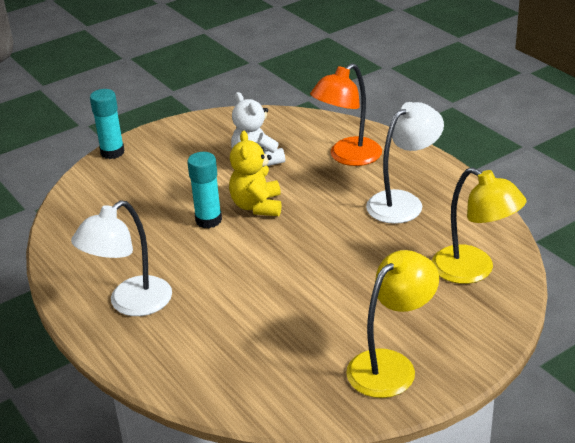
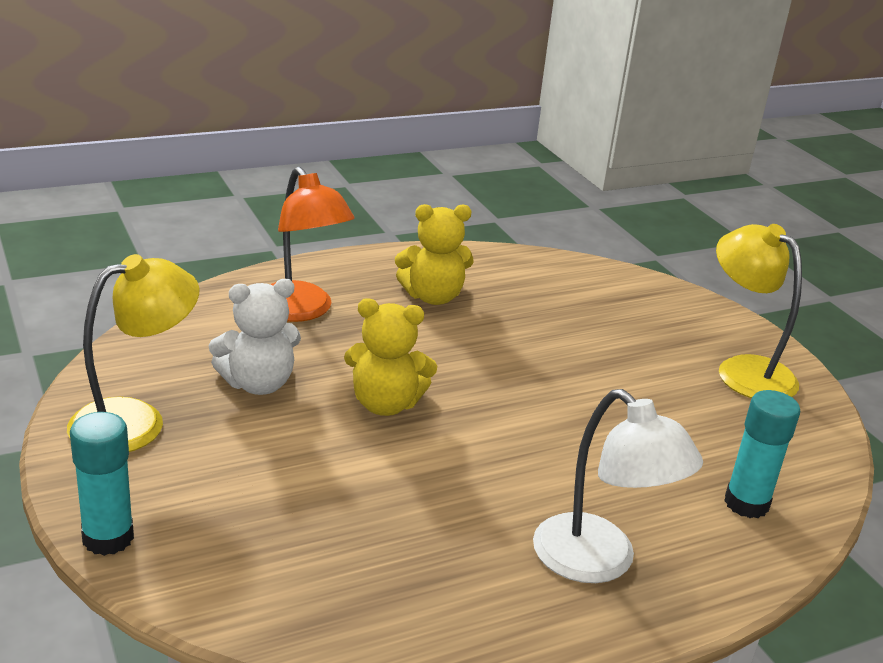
camera: 85 degrees left, 5 degrees down
turquoise glue stick [187,152,222,228] -> turquoise glue stick moved to [724,390,800,518]
white lamp [366,102,444,224] -> yellow teddy bear [395,204,474,305]
yellow lamp [432,167,526,284] -> yellow lamp moved to [67,254,200,452]

